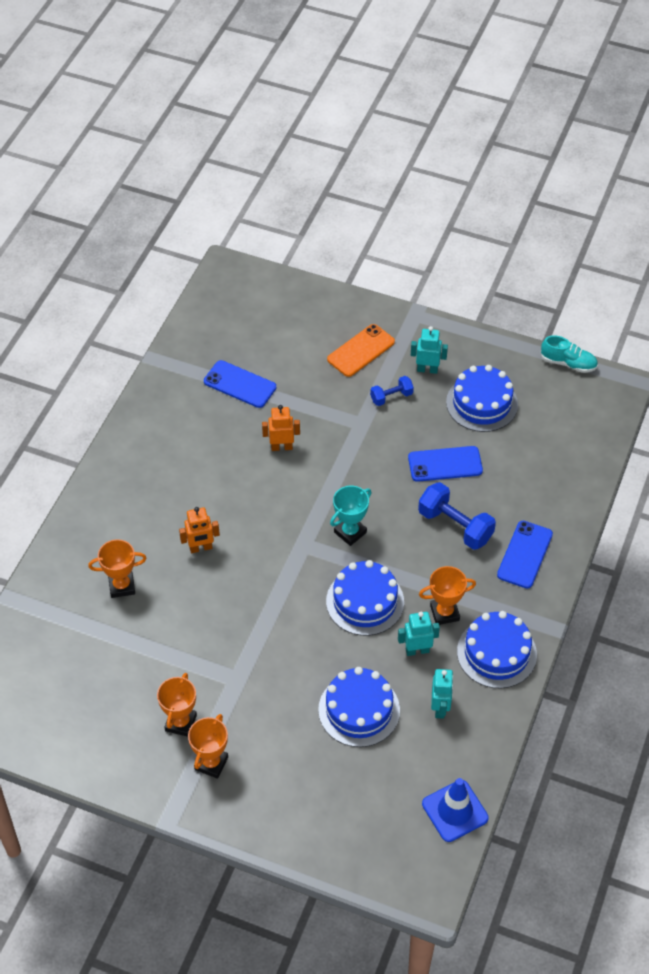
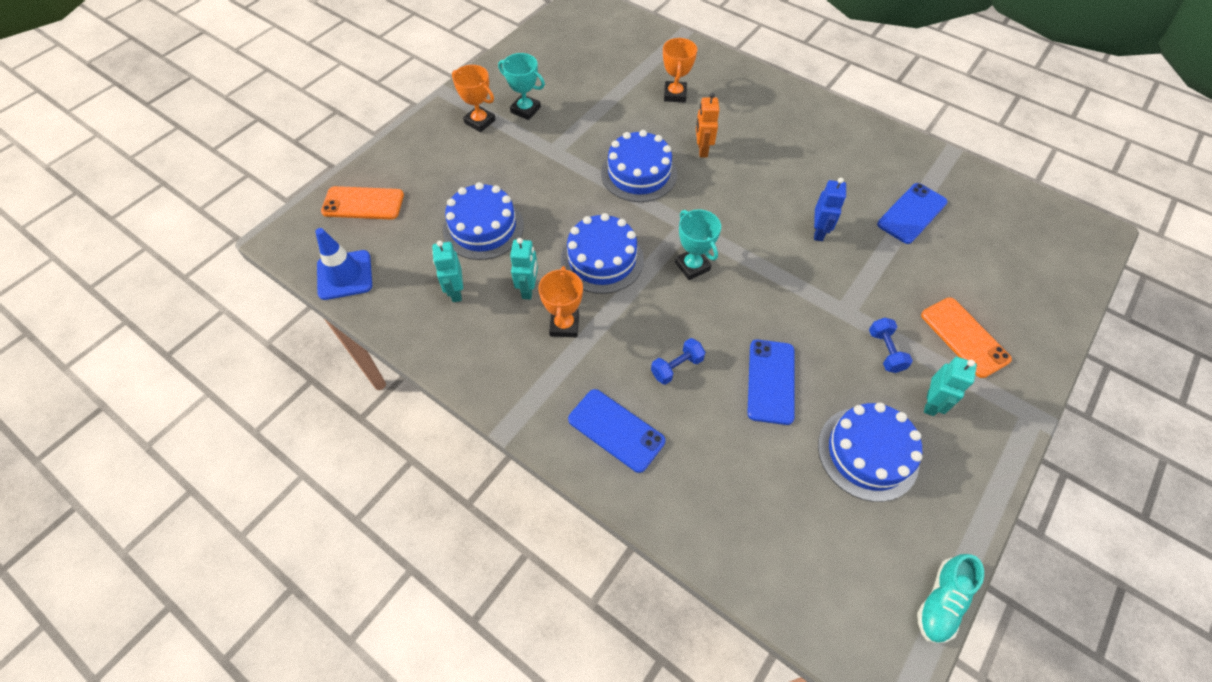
camera: 105 degrees right, 5 degrees up
orange trophy [157,673,197,737] -> turquoise trophy [498,53,545,120]
orange robot [262,405,300,451] -> blue robot [814,178,846,241]
blue dumbbell [418,482,496,550] -> blue dumbbell [651,338,706,385], size x0.57
turquoise robot [431,669,454,719] -> turquoise robot turned 60 degrees clockwise [432,240,463,302]
blue cake [457,611,537,689] -> blue cake moved to [601,130,677,202]
none -> orange phone [321,186,404,220]

